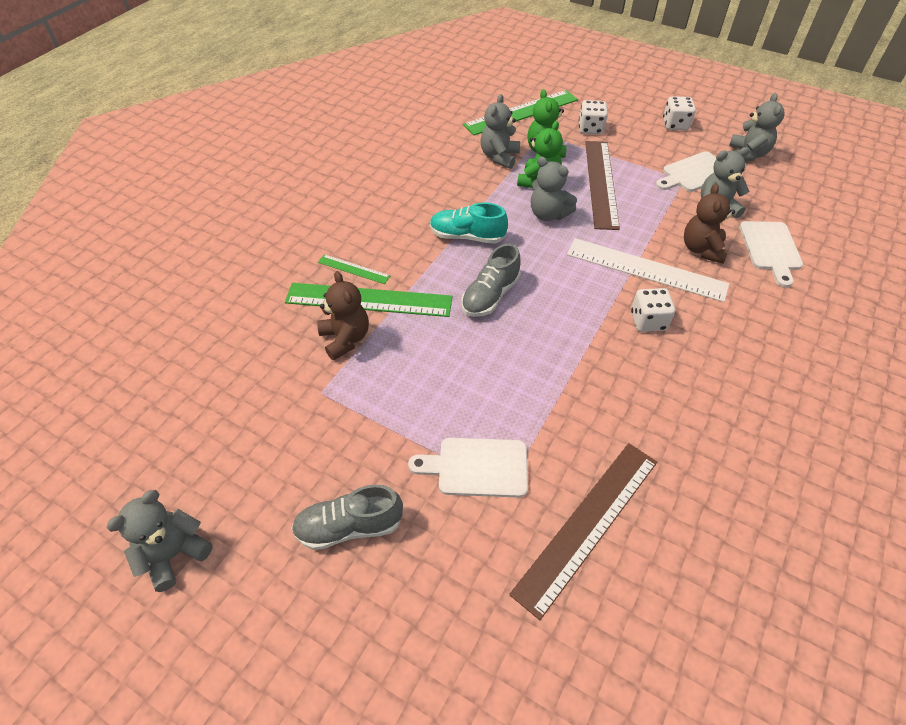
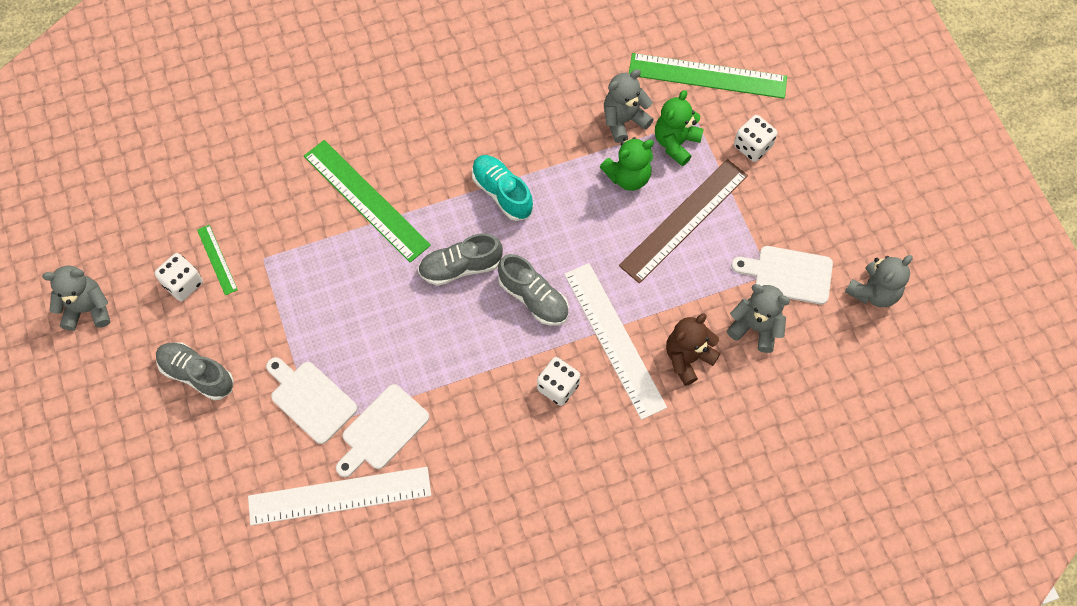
camera: 40 degrees right, 15 degrees up
brown teddy bear [317,271,369,360] -> none
green ruler [318,254,390,284] -> green ruler moved to [197,225,238,295]
brown ruler [509,443,657,620] -> white ruler [248,467,431,525]
grey teddy bear [531,156,577,221] -> none
white dice [663,96,696,130] -> white dice moved to [155,253,203,301]
white cutting board [740,221,803,288] -> white cutting board moved to [336,384,429,477]
none -> grey shoe [498,254,569,326]

